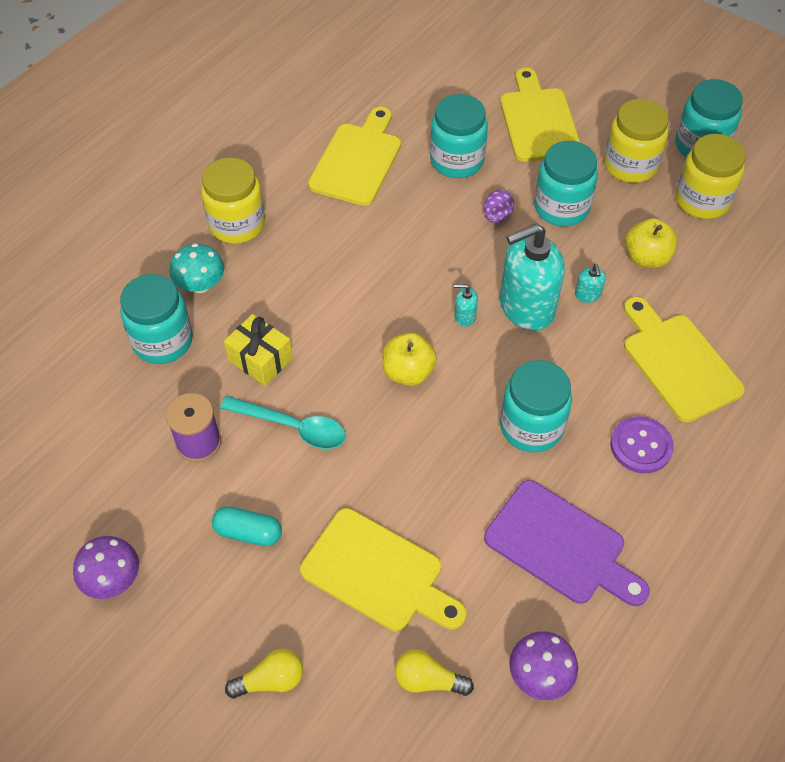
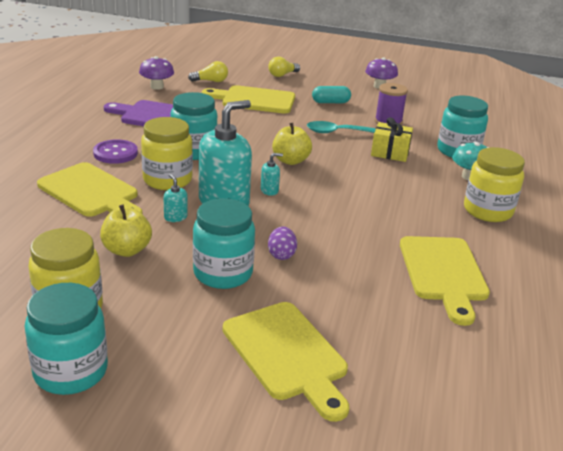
camera: 155 degrees right, 25 degrees down
turquoise jar [430,94,488,178] -> none
yellow jar [604,99,669,183] -> yellow jar moved to [141,117,193,190]

